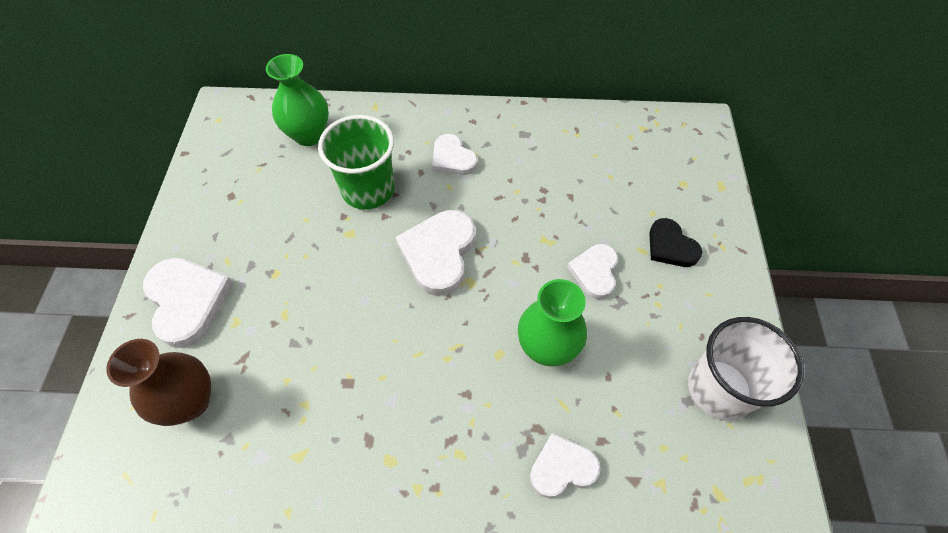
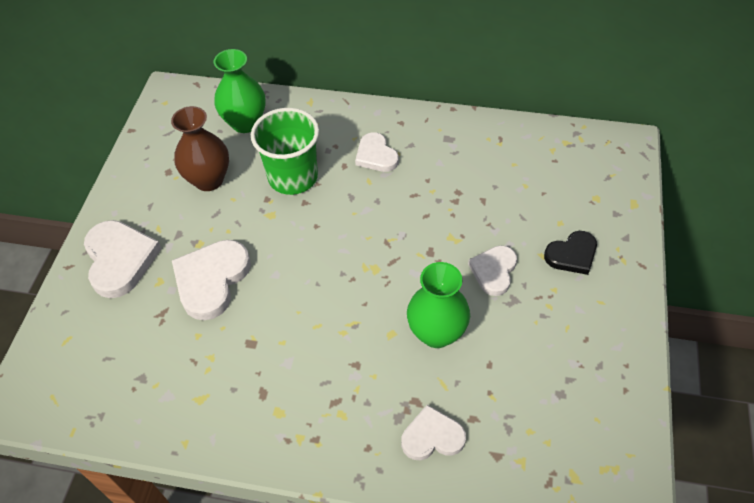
camera: 10 degrees right, 5 degrees down
brown vase [106,339,211,426] -> brown vase moved to [171,106,229,191]
white heart [396,210,475,296] -> white heart moved to [172,240,251,320]
black heart [649,218,702,267] -> black heart turned 90 degrees counterclockwise [544,231,597,275]
white cup [688,317,804,420] -> none

